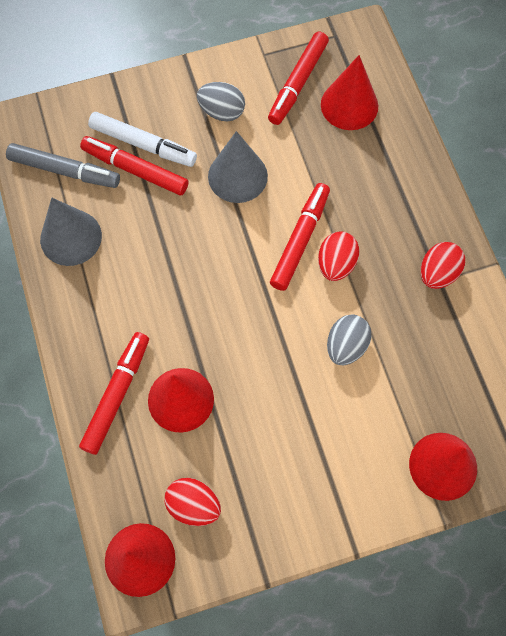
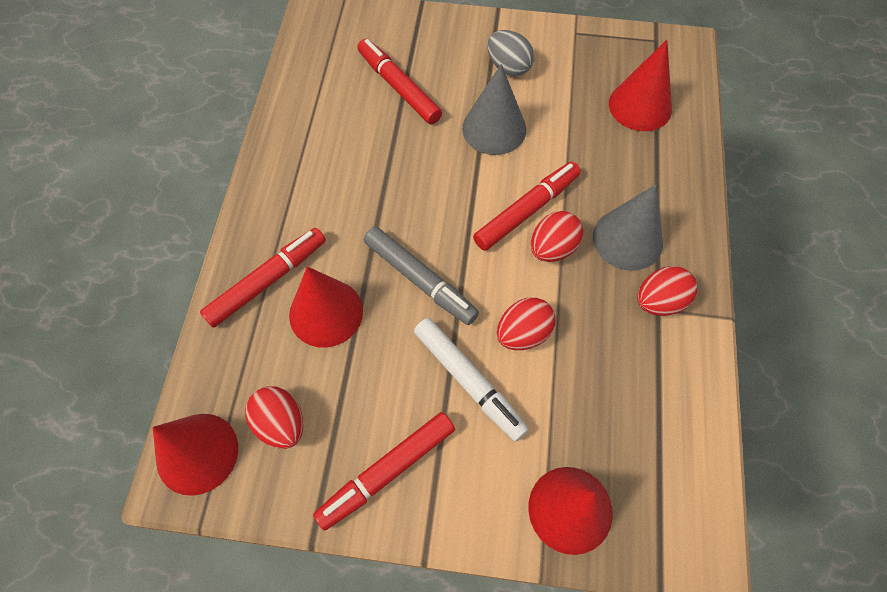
camera: 25 degrees right, 5 degrees down
grey marker [6,143,120,188] -> grey marker moved to [364,227,479,325]
grey cone [40,198,102,266] -> grey cone moved to [593,185,663,271]
white marker [88,112,197,167] -> white marker moved to [414,318,529,442]
red marker [268,31,329,125] -> red marker moved to [313,412,455,531]
grey egg [327,314,372,365] -> red egg [497,297,556,350]

